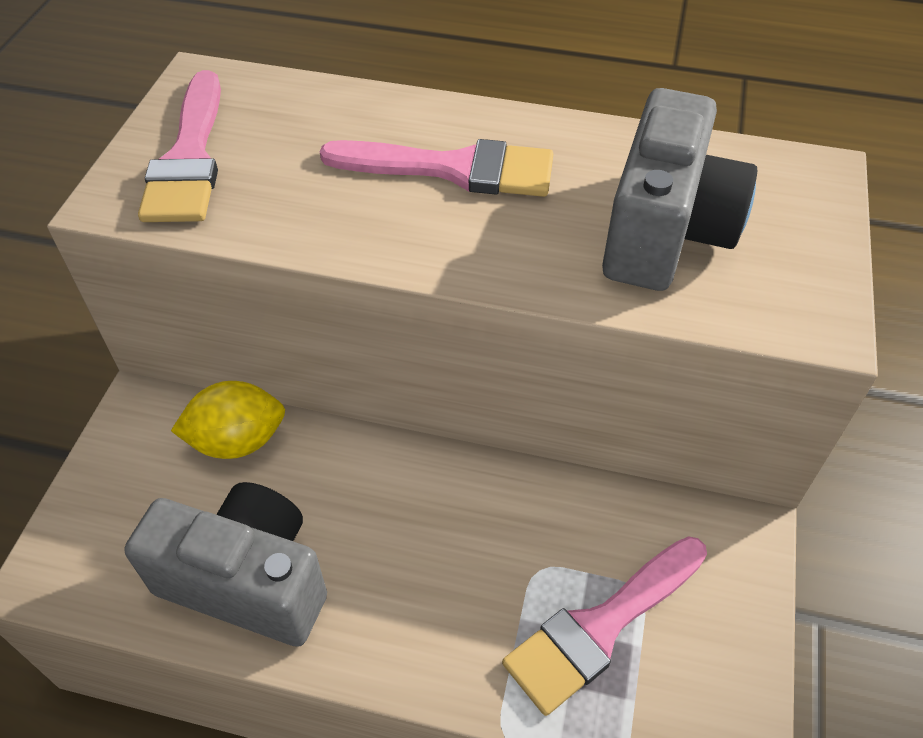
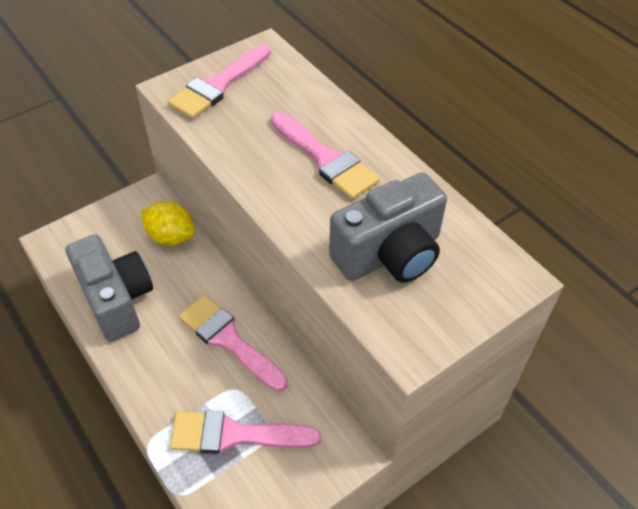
camera: 40 degrees right, 0 degrees up
none -> pink brush [179,295,288,391]

